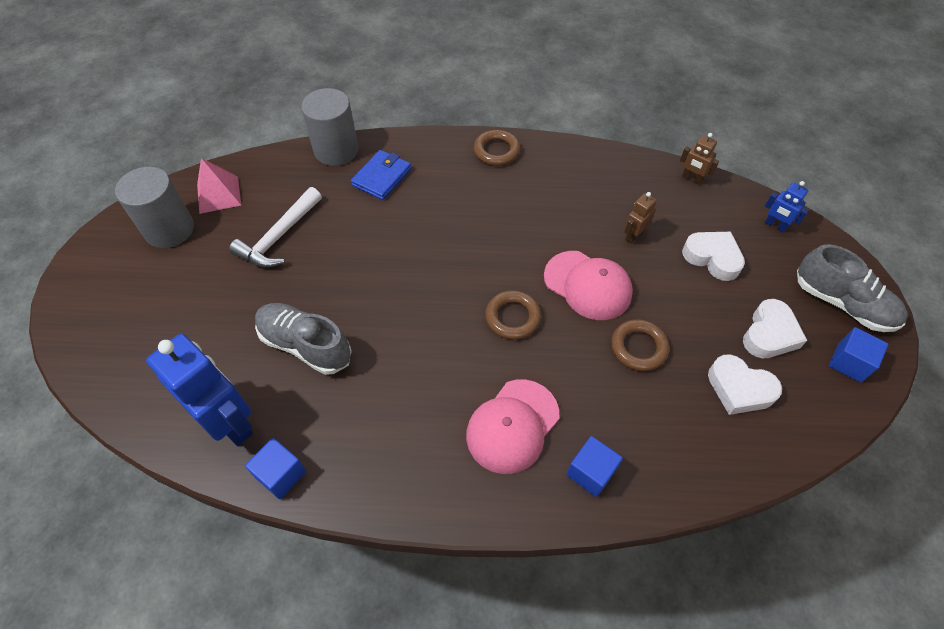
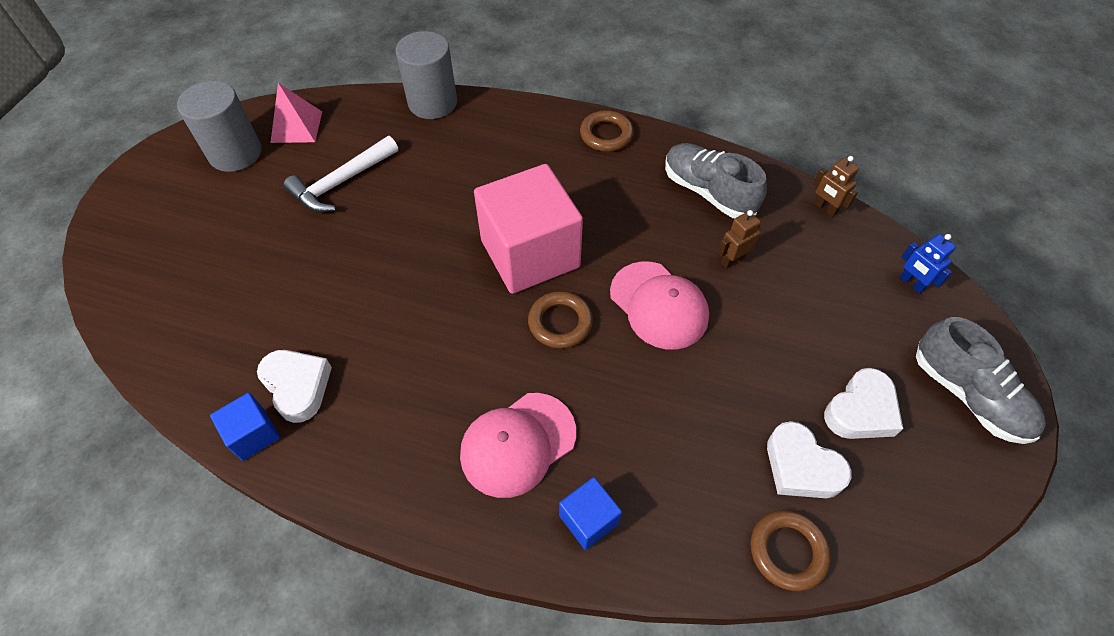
camera: 15 degrees right, 0 degrees up
blue robot [146,334,253,446] -> none
grey shoe [255,303,352,375] -> grey shoe moved to [665,143,767,218]
blue wallet [351,150,411,200] -> none
brown ring [611,319,669,371] -> brown ring moved to [750,510,831,591]
white heart [682,232,745,281] -> white heart moved to [257,350,332,423]
blue cube [829,327,888,383] -> none
none -> pink cube [474,164,583,294]

